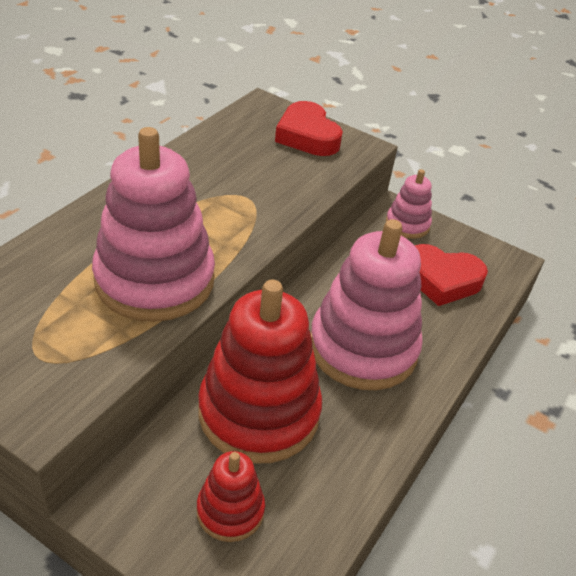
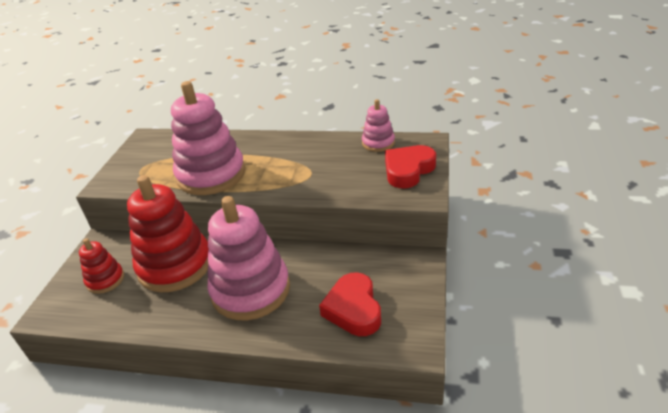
camera: 75 degrees right, 5 degrees down
pink stacking toy [386,169,432,239] -> pink stacking toy moved to [362,99,395,152]

